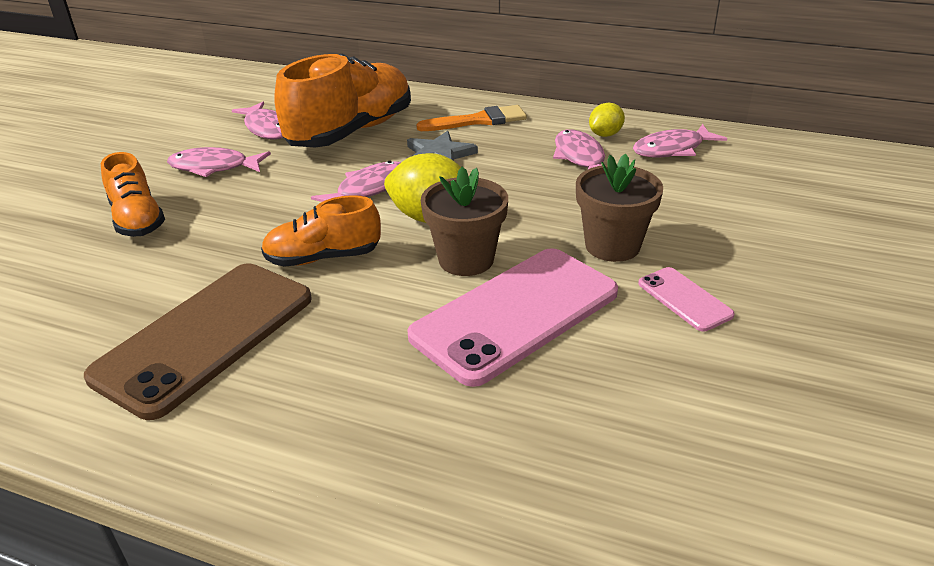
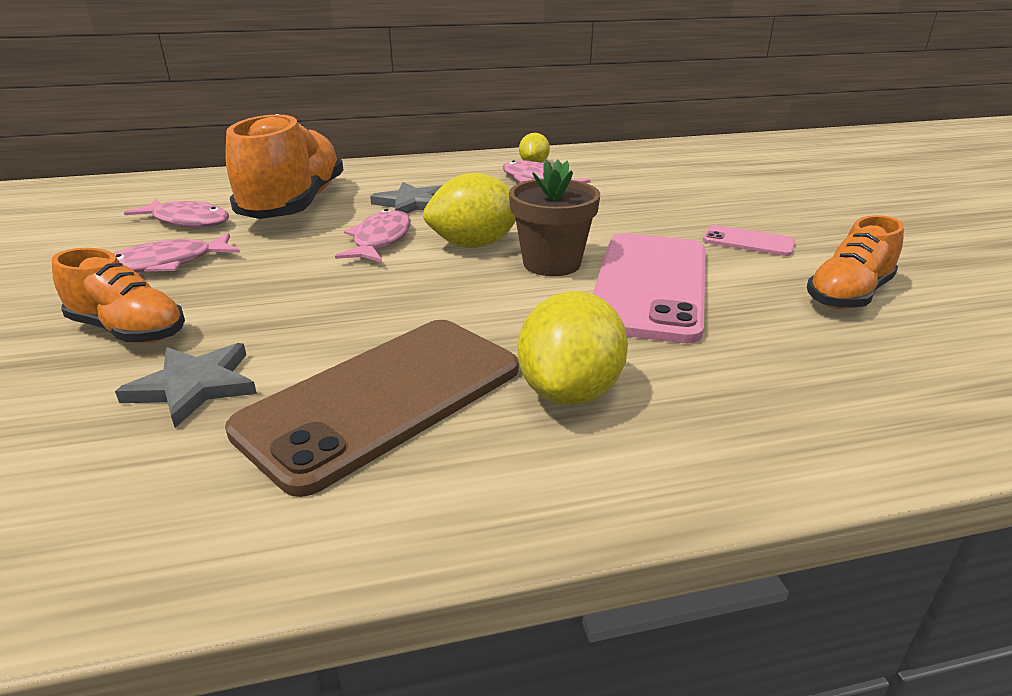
camera: 35 degrees left, 5 degrees down
brown phone [84,263,312,420] -> brown phone turned 45 degrees clockwise [225,320,519,497]
orange shoe [261,195,381,267] -> orange shoe moved to [807,215,904,309]
orange brush [416,105,527,131] -> none
brown flower pot [576,153,663,262] -> none
pink fish [633,124,727,157] -> none
none -> grey star [115,343,257,428]
none -> yellow lemon [518,291,628,405]

